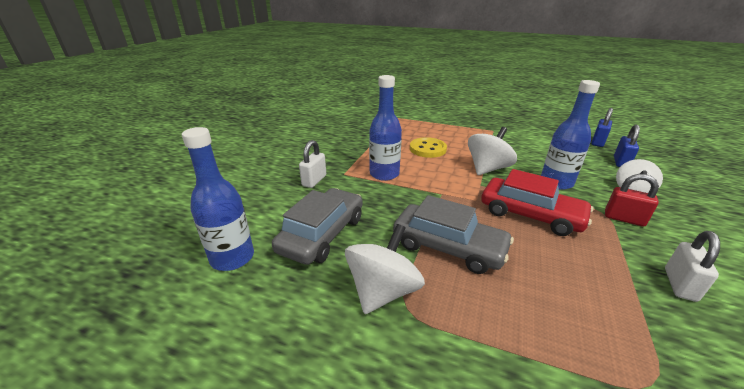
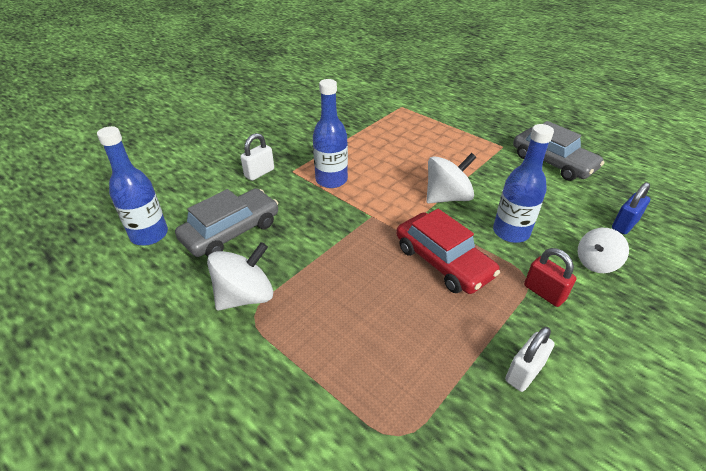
camera: 20 degrees right, 10 degrees up
grey car [393,195,514,274] -> grey car moved to [513,121,604,181]
yellow button [410,137,447,158] -> none
blue padlock [591,108,613,147] -> none

